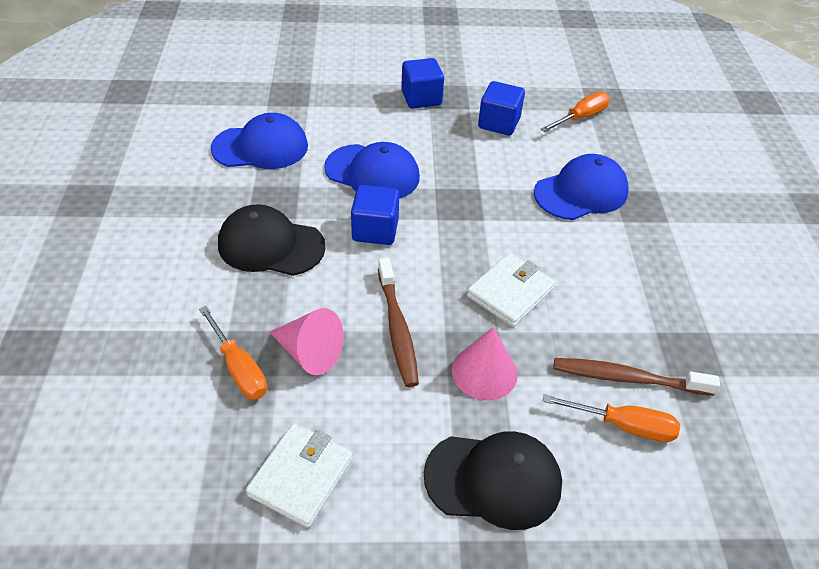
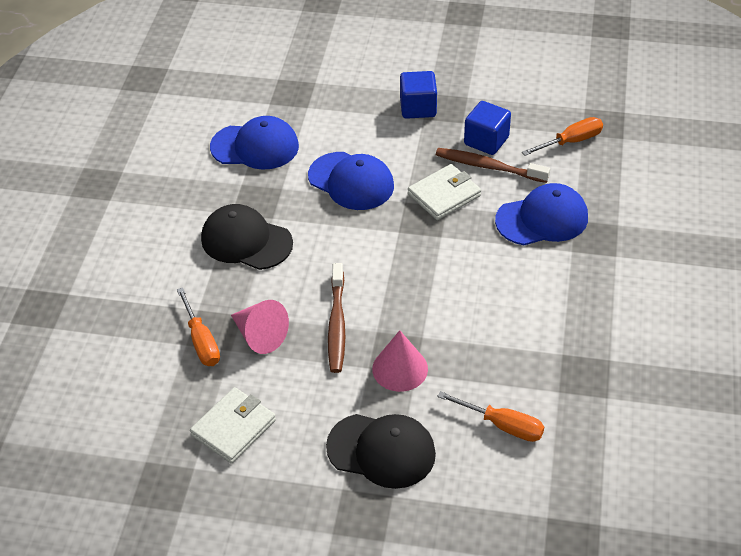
camera: 15 degrees right, 0 degrees up
blue cube [351,185,399,245] -> none
white wallet [467,253,555,327] -> white wallet moved to [408,164,481,220]
brown toothbrush [553,358,720,396] -> brown toothbrush moved to [436,148,550,183]

